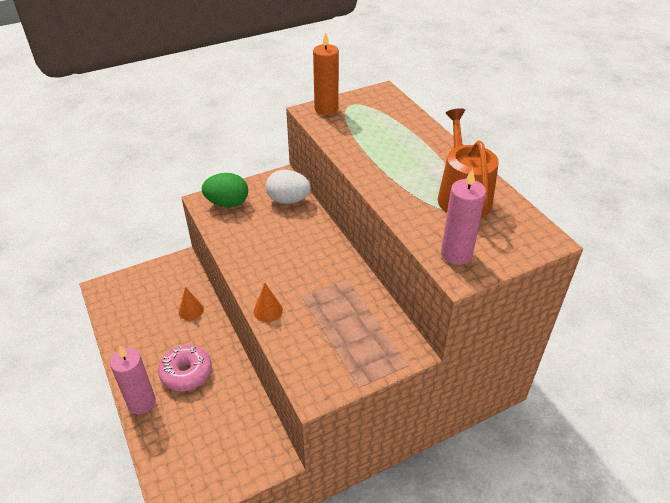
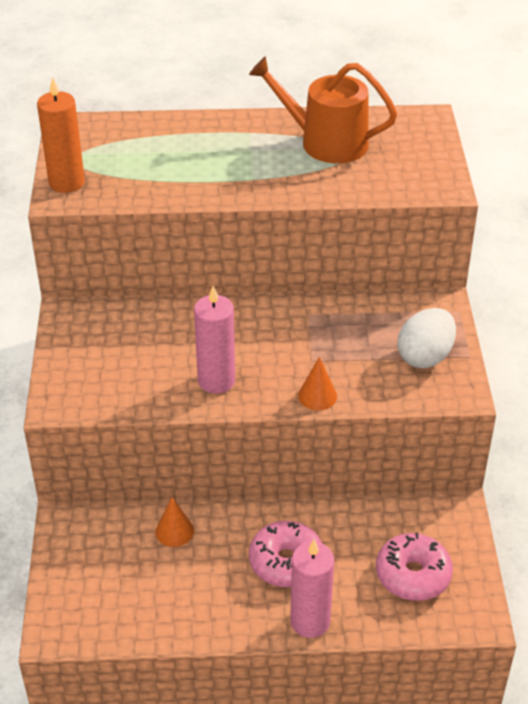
camera: 65 degrees left, 0 degrees up
green egg [202,173,248,207] -> none
white egg [266,170,311,204] -> white egg moved to [397,308,456,368]
pink candle [441,169,486,265] -> pink candle moved to [194,286,235,394]
none -> pink donut [376,533,453,601]

